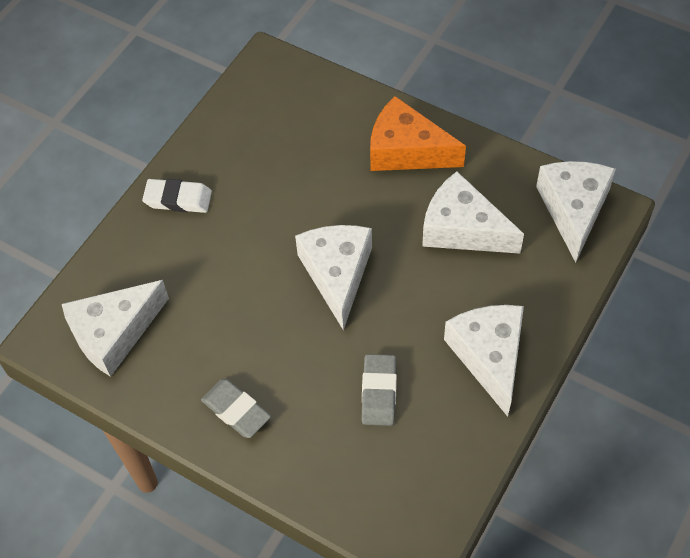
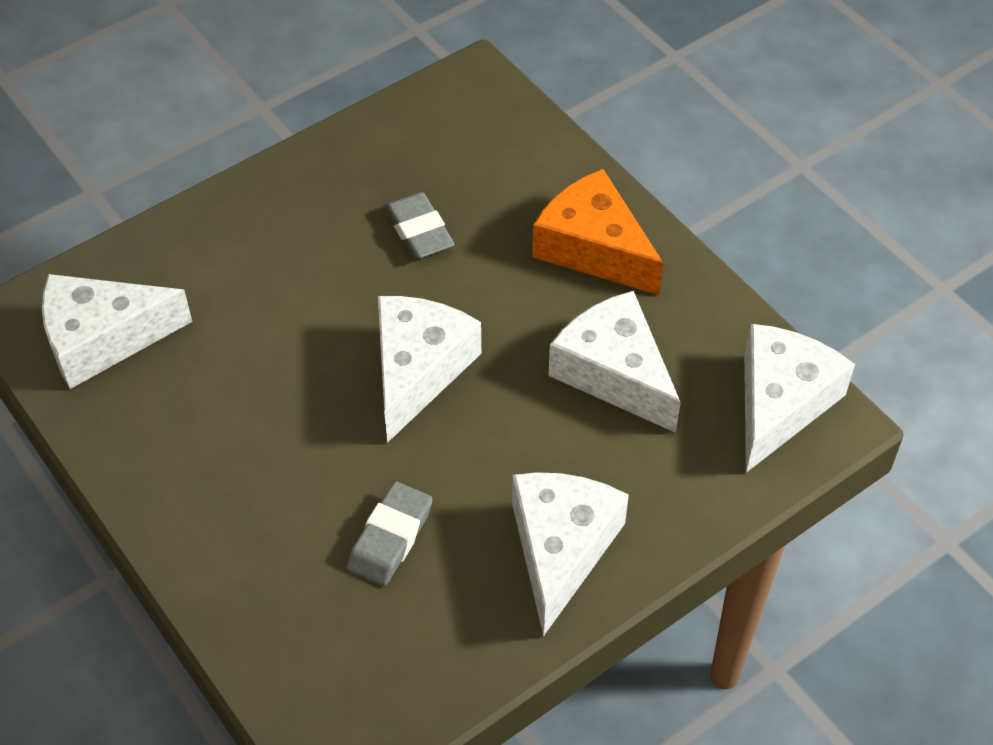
camera: 20 degrees right, 5 degrees down
white eraser [142,179,212,213] -> none
grey eraser [201,379,271,438] -> grey eraser moved to [385,192,455,259]

